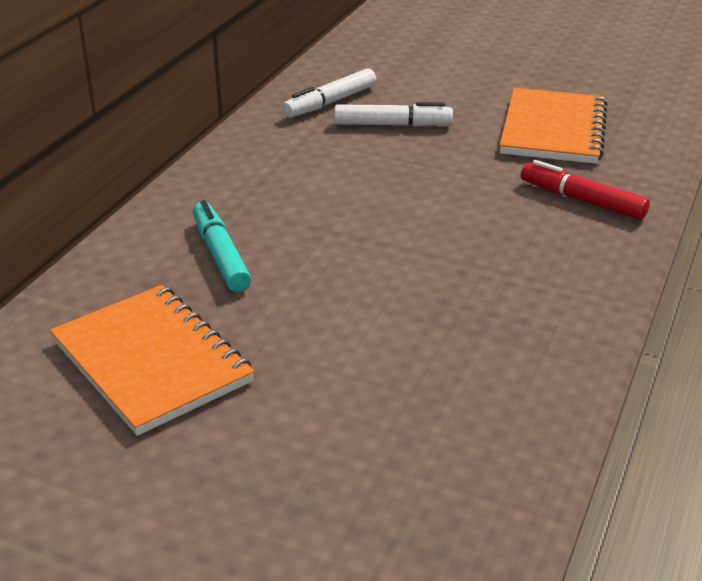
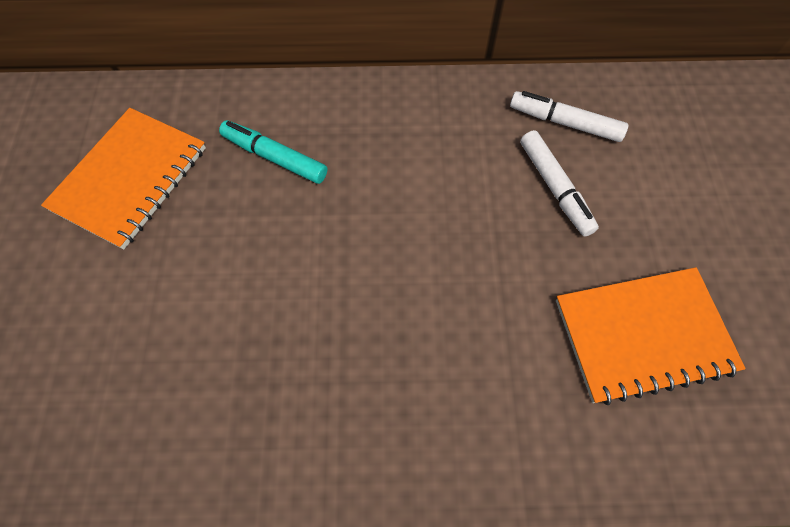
camera: 65 degrees right, 30 degrees up
turquoise marker [193,200,251,292] -> turquoise marker turned 105 degrees counterclockwise [219,120,327,184]
red marker [521,160,650,220] -> none

